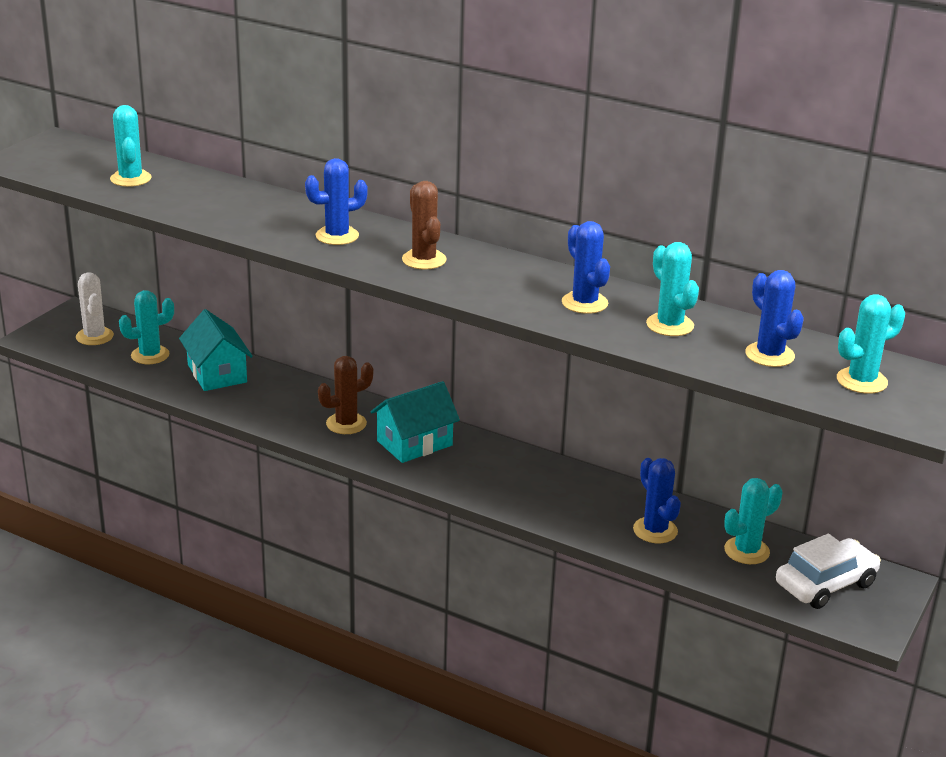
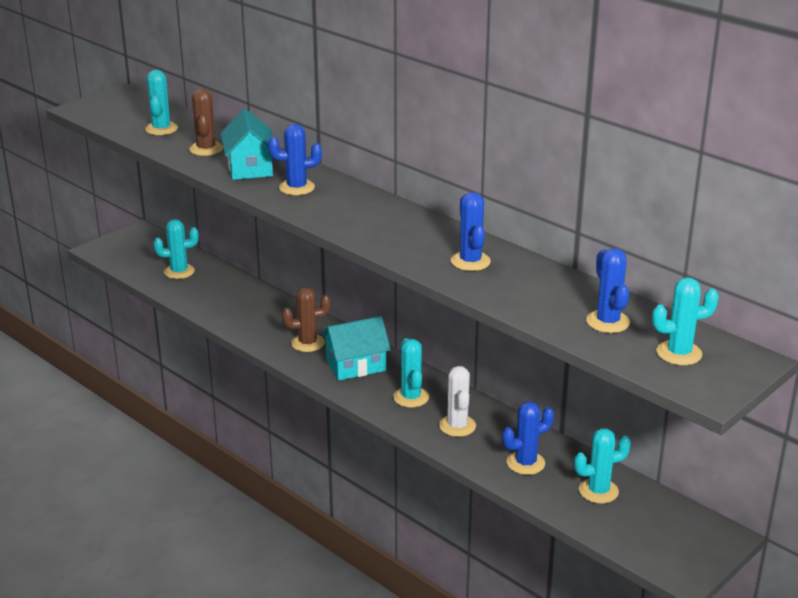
camera: 15 degrees right, 0 degrees up
white cactus [76,272,114,345] -> white cactus moved to [439,366,476,437]
turquoise house [179,309,253,391] -> turquoise house moved to [221,109,273,180]
brown cactus [402,181,446,270] -> brown cactus moved to [189,88,223,156]
blue cactus [633,458,681,543] -> blue cactus turned 75 degrees clockwise [502,402,554,475]
turquoise cactus [646,242,699,336] -> turquoise cactus moved to [393,338,429,408]
white car [776,534,881,609] -> none

